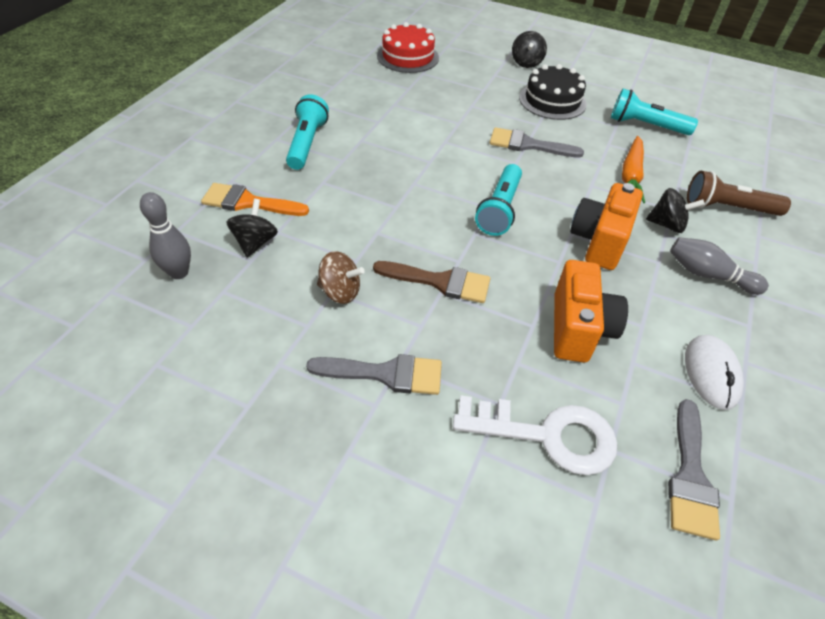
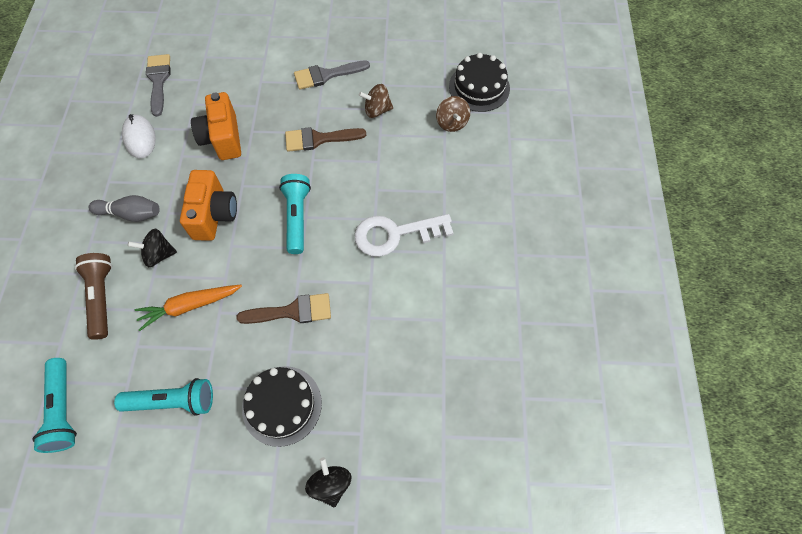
camera: 160 degrees right, 15 degrees up
grey bowling pin [140,192,191,279] -> black cake [449,53,510,112]
orange brush [201,183,309,216] -> none
black spinning top [226,199,278,258] -> brown spinning top [436,96,470,132]
turquoise flashlight [286,94,329,170] -> turquoise flashlight moved to [32,358,77,453]
red cake [377,22,439,73] -> none
white key [453,395,618,475] -> white key moved to [354,214,453,257]
grey brush [490,127,584,158] -> brown brush [236,293,331,324]
orange carrot [622,136,645,203] -> orange carrot turned 105 degrees counterclockwise [135,285,242,331]
brown flashlight [687,171,791,216] -> brown flashlight turned 90 degrees counterclockwise [75,253,112,340]

